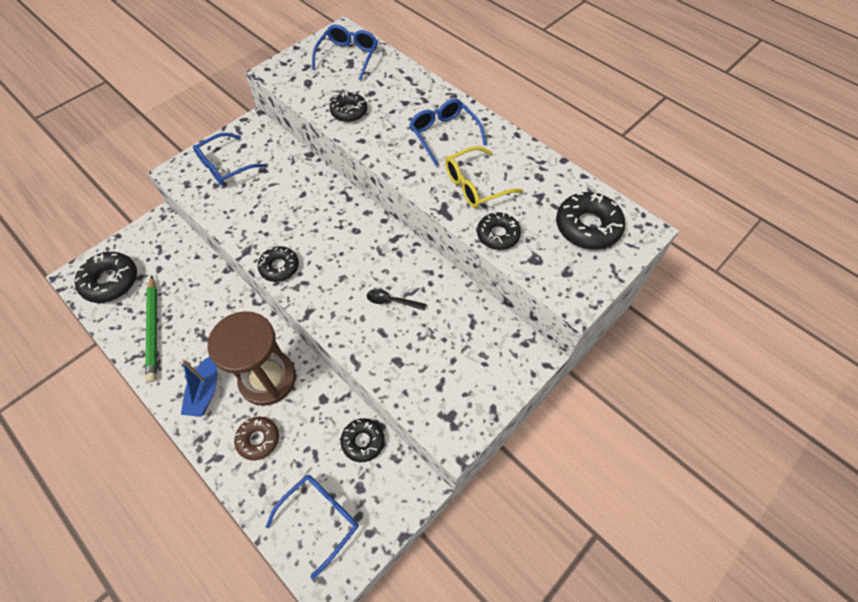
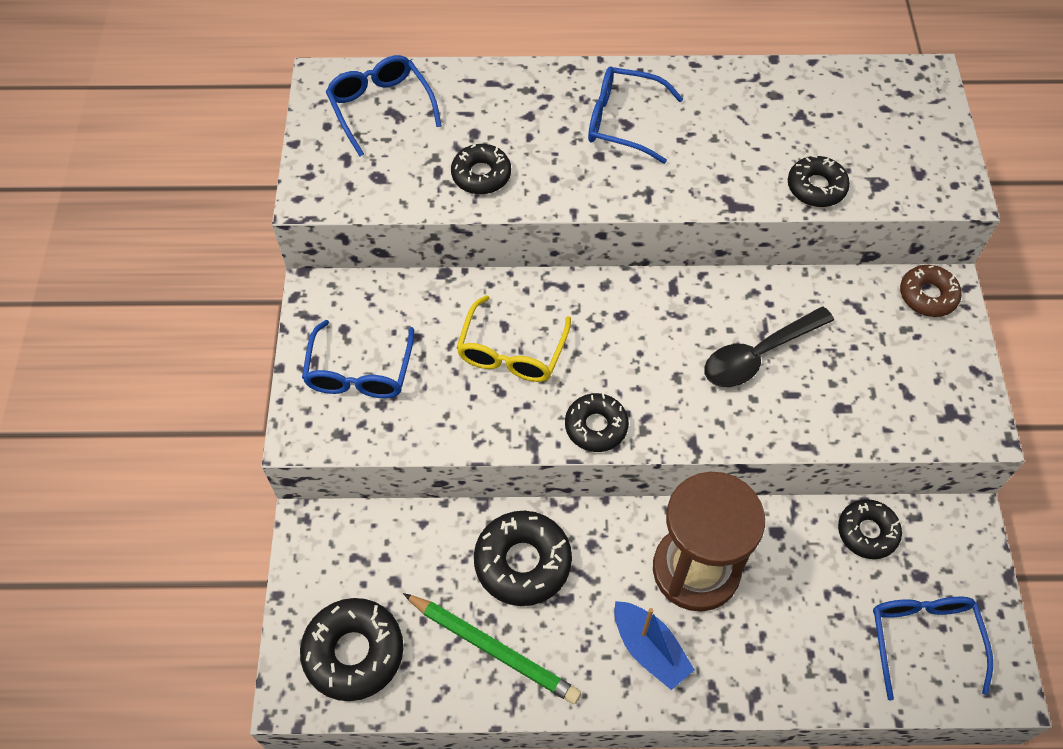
camera: 45 degrees left, 0 degrees up
brown donut [234,417,279,460] -> brown donut moved to [900,265,962,317]
black spoon [367,289,427,311] -> black spoon [704,306,834,387], size x1.74
yellow glasses [445,146,524,208] -> yellow glasses moved to [456,295,571,382]
black donut [556,192,625,250] -> black donut moved to [474,511,572,606]

